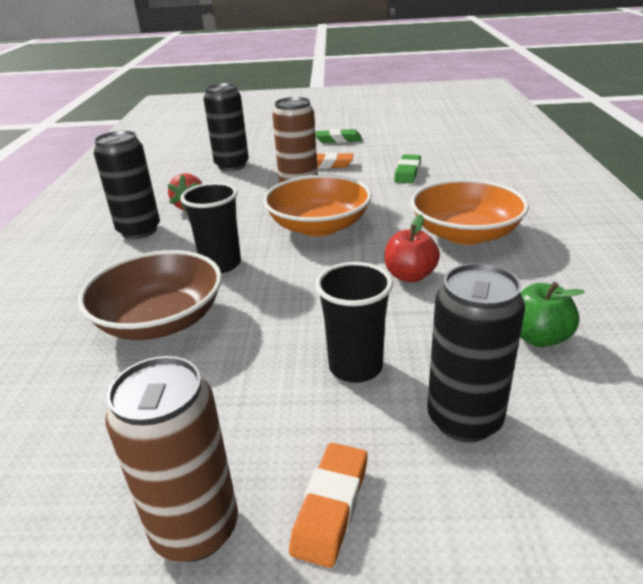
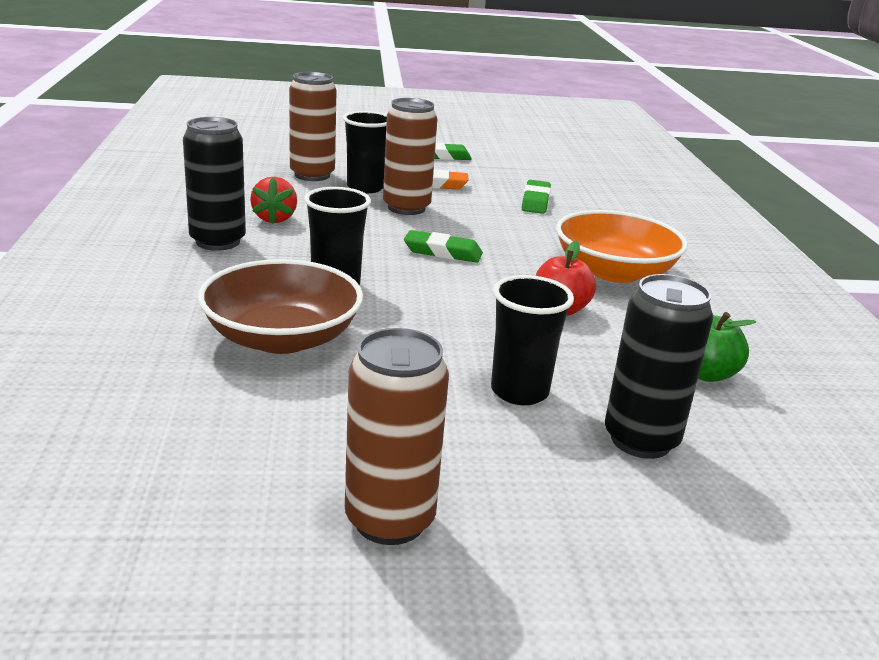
camera: 10 degrees left, 5 degrees down
black can [203,83,249,171] -> brown can [289,72,337,181]
orange bowl [263,175,372,236] -> green eraser [404,230,483,263]
orange eraser [289,443,368,568] -> none
none -> black cup [343,111,387,193]

